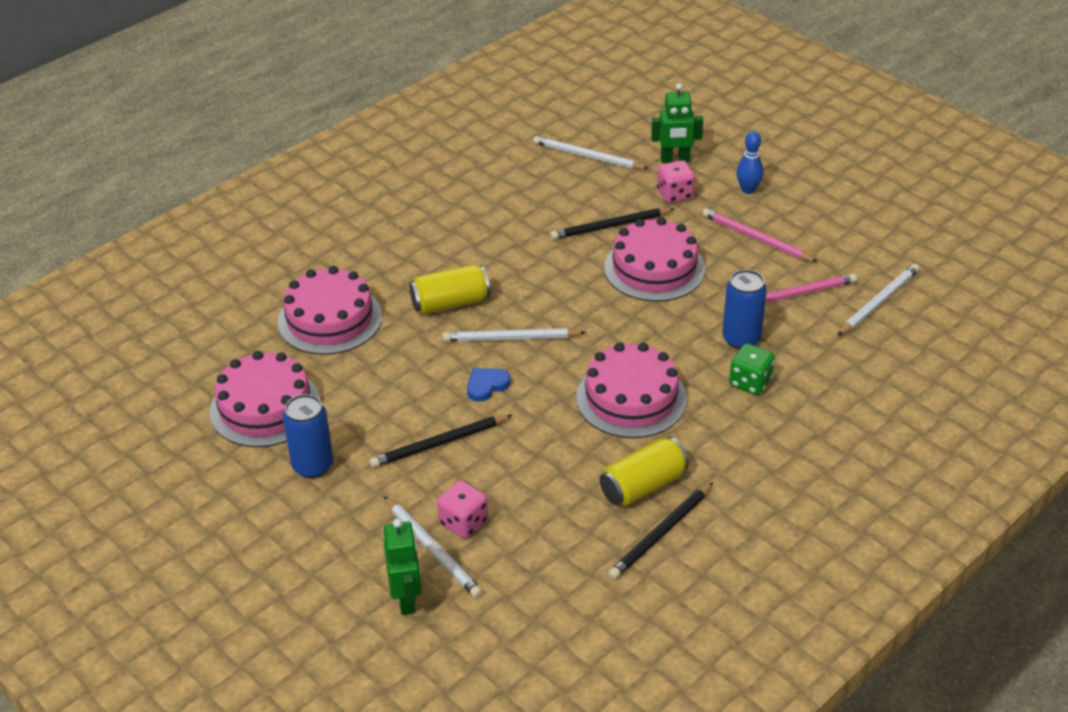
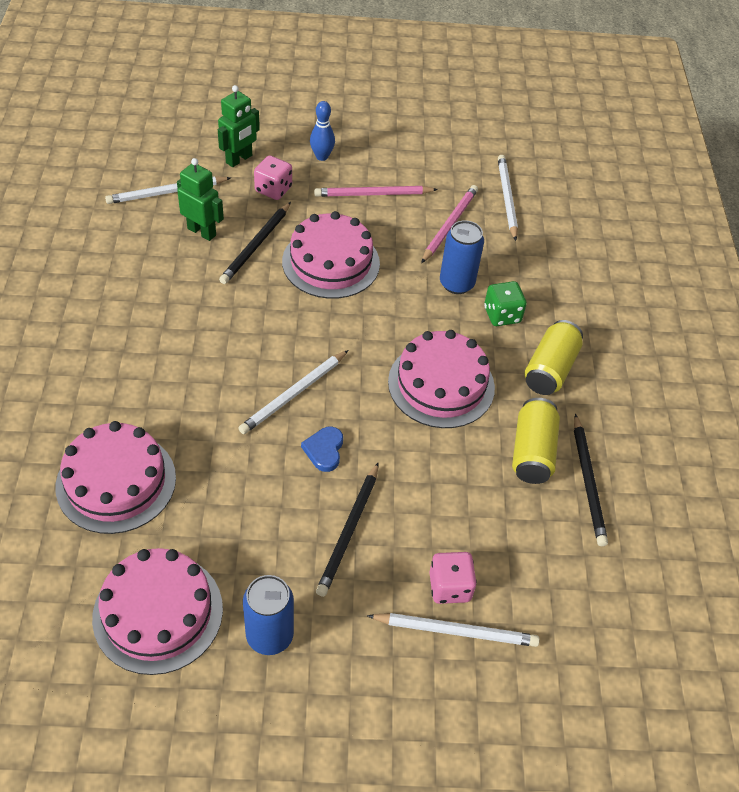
camera: 50 degrees left, 10 degrees up
green robot [383,519,422,615] -> green robot moved to [177,158,224,241]
yellow can [409,264,490,314] -> yellow can moved to [524,320,583,395]

